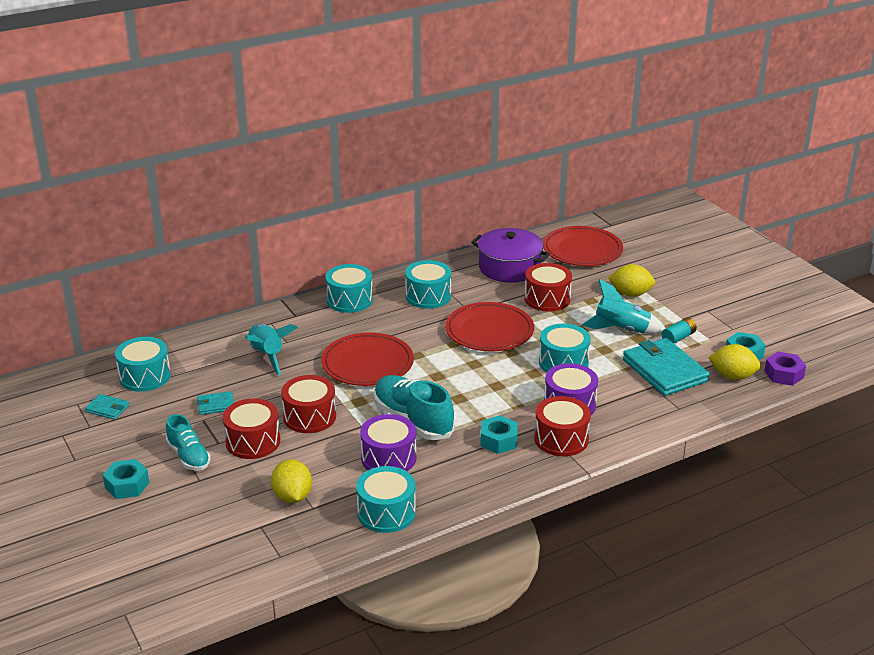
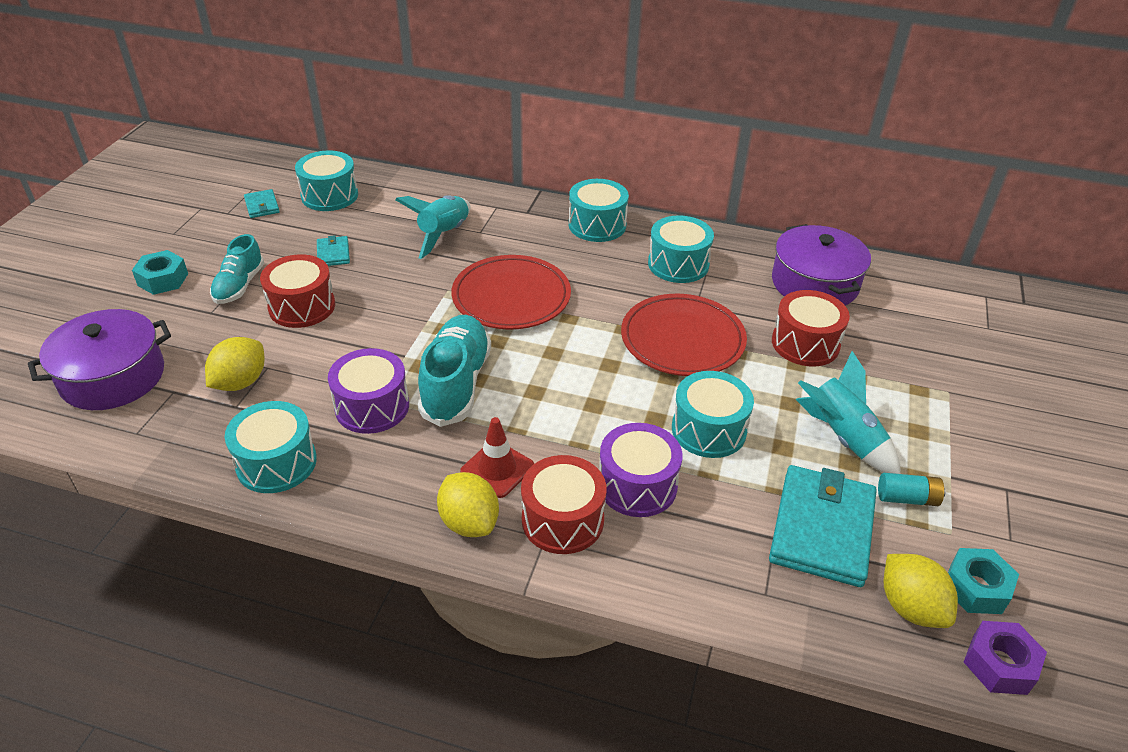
camera: 45 degrees right, 10 degrees up
turquoise wallet [197,391,234,415] -> turquoise wallet turned 45 degrees clockwise [317,235,350,266]
red drum [281,375,336,433] -> none
turquoise nut [480,415,518,454] -> red traffic cone [460,417,534,498]
red plate [543,226,623,266] -> none
yellow lemon [608,264,655,297] -> yellow lemon moved to [437,472,499,537]
none -> purple pot [28,309,171,410]

